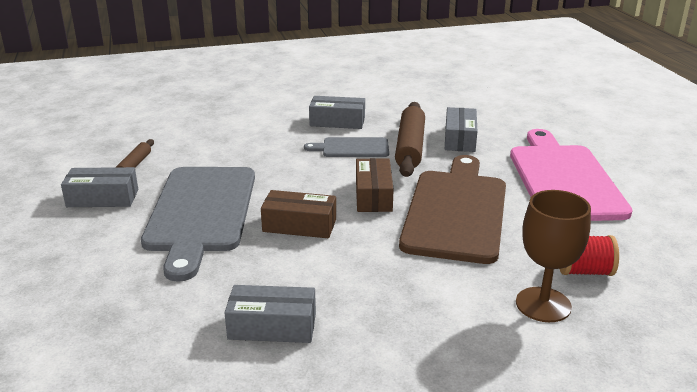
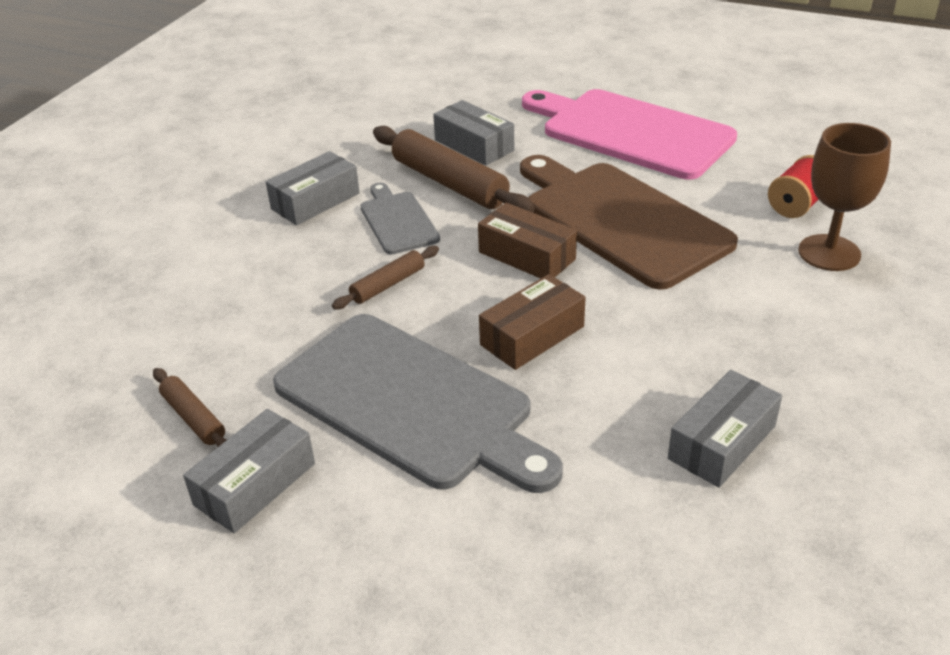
camera: 50 degrees left, 10 degrees up
grey cutting board [304,137,389,157] -> grey cutting board turned 120 degrees clockwise [360,183,440,255]
none -> brown rolling pin [332,246,439,309]

